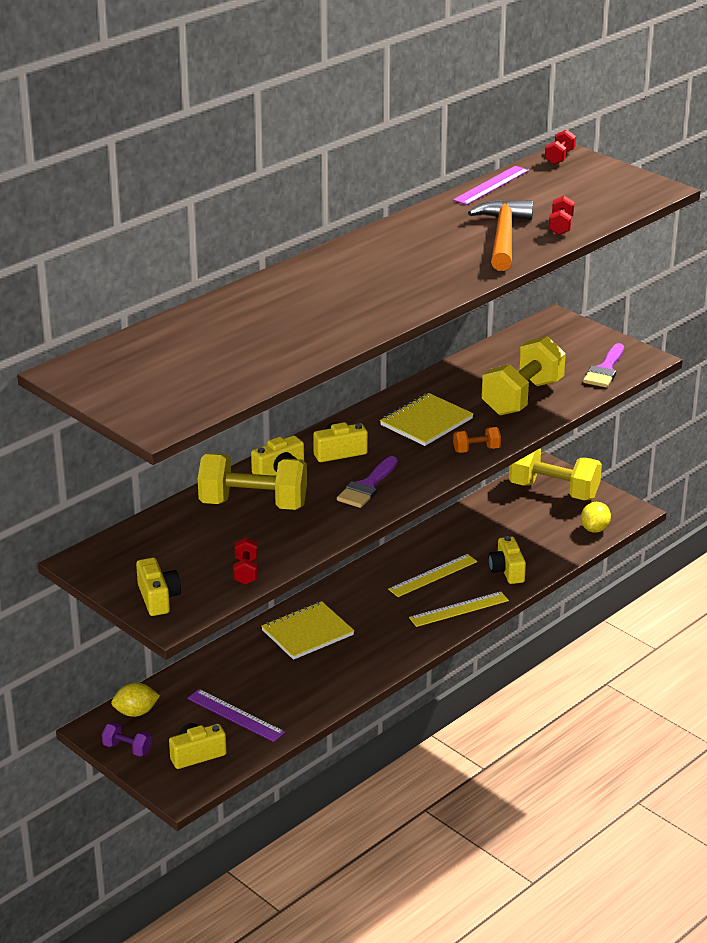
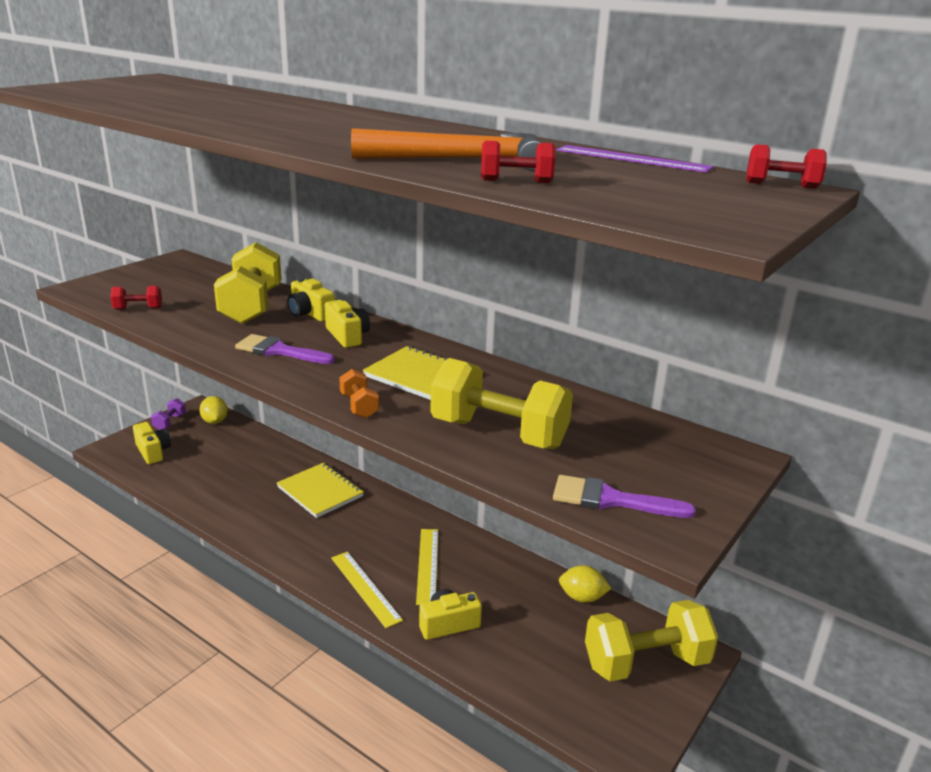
camera: 80 degrees right, 5 degrees down
yellow camera [136,558,181,616] -> none
purple ruler [188,689,285,742] -> none
yellow ruler [388,554,477,597] -> yellow ruler turned 45 degrees clockwise [416,529,438,605]
yellow dumbbell [509,449,602,500] -> yellow dumbbell turned 60 degrees clockwise [585,600,718,681]
yellow lemon [581,502,611,533] -> yellow lemon moved to [559,565,612,603]

